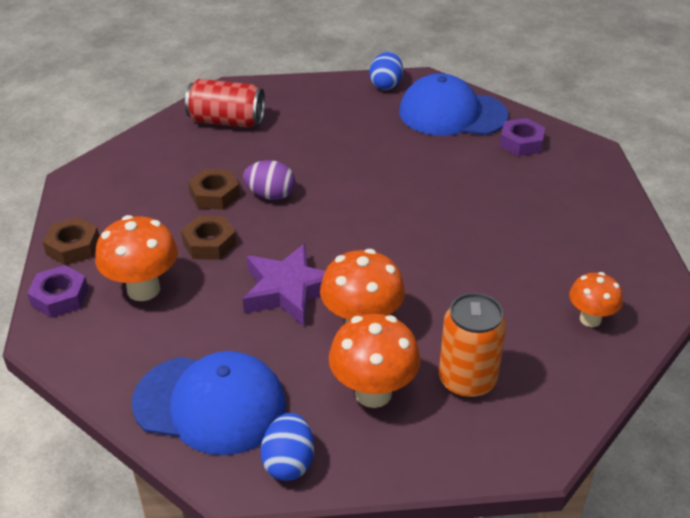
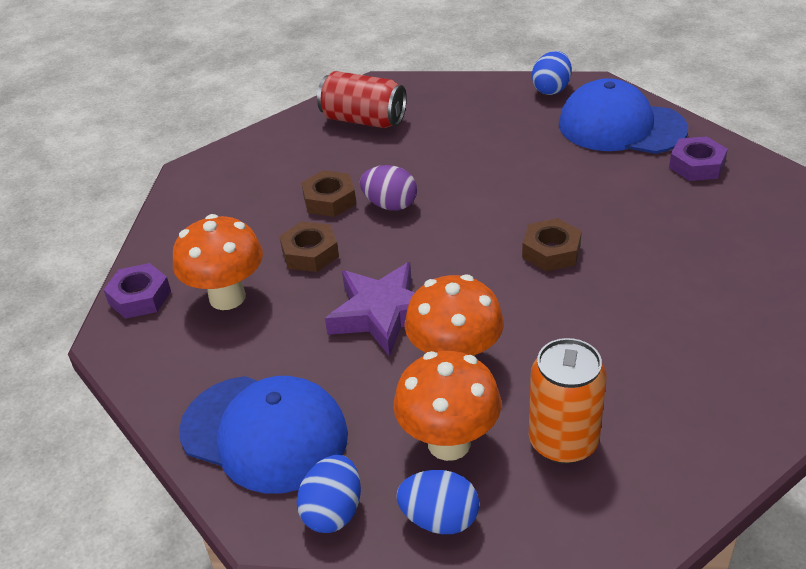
camera: 15 degrees right, 0 degrees up
brown nut [43,217,99,265] -> brown nut moved to [522,218,582,271]
orange mushroom [569,272,623,327] -> none
none -> blue egg [396,470,479,534]

